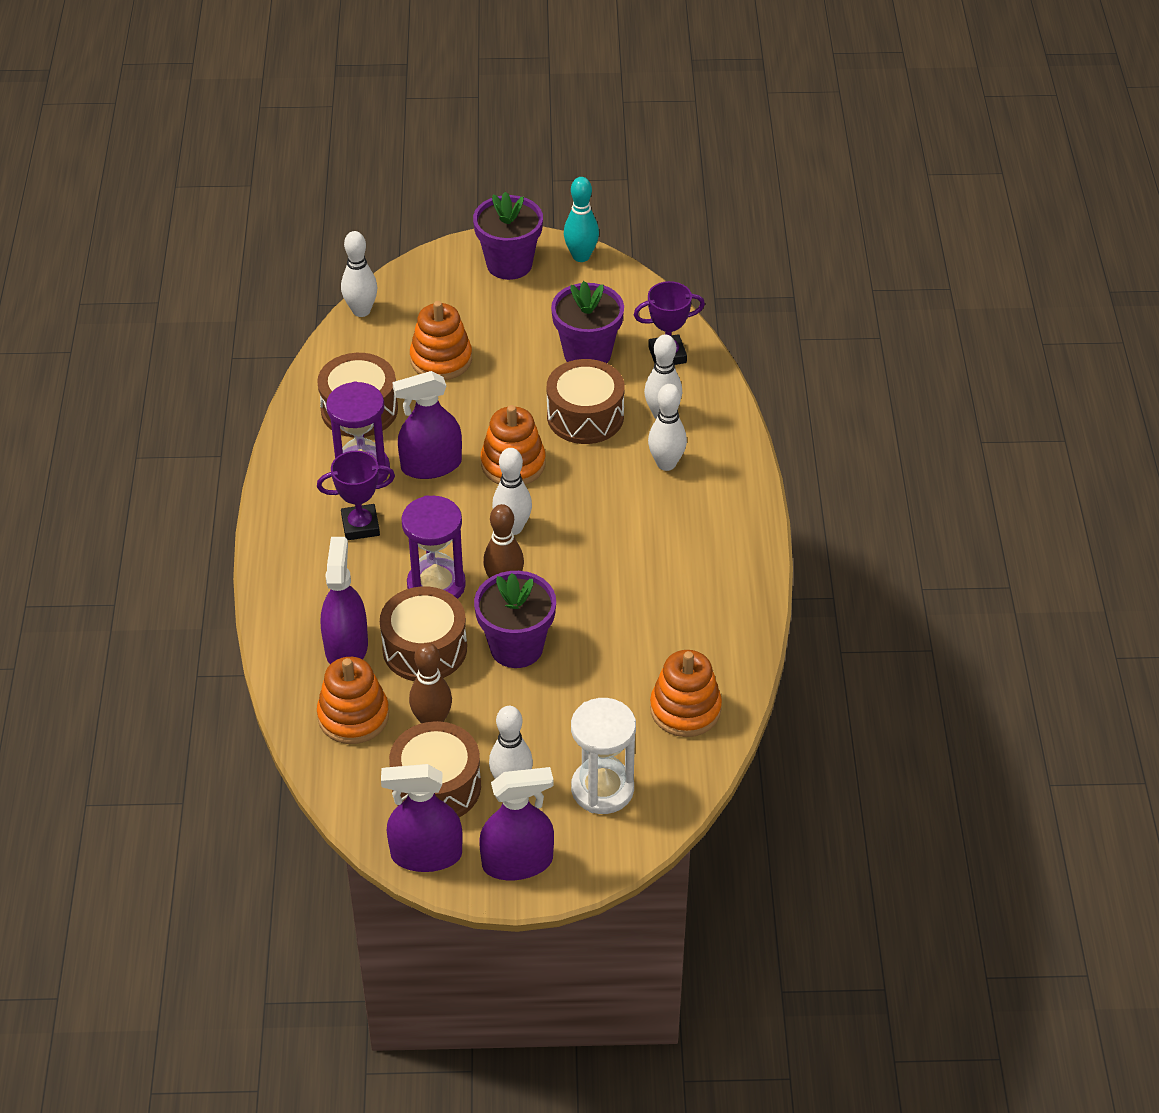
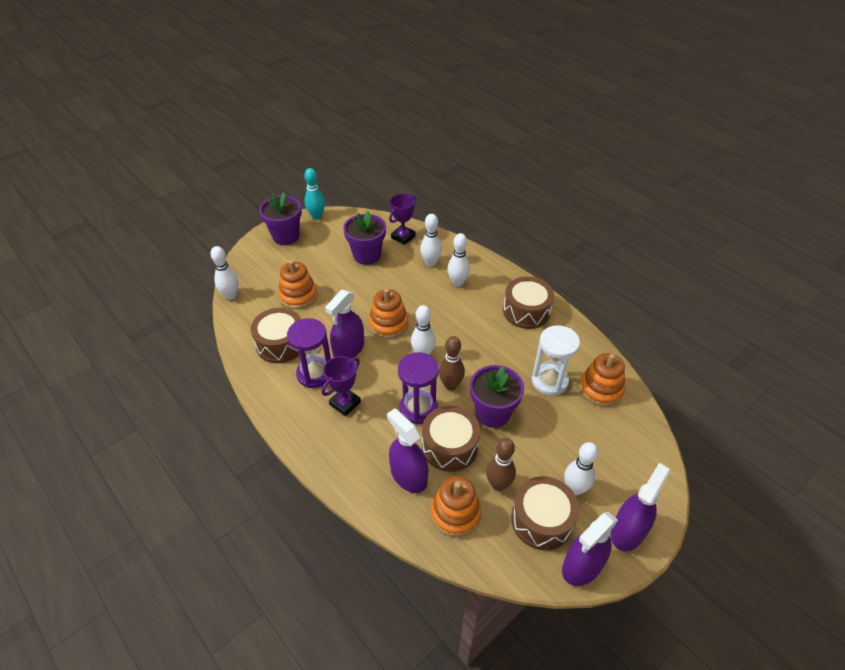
camera: 40 degrees left, 0 degrees up
brown drum [547,359,625,444] -> brown drum moved to [503,277,554,329]
white hourglass [571,698,636,814] -> white hourglass moved to [532,325,580,396]

